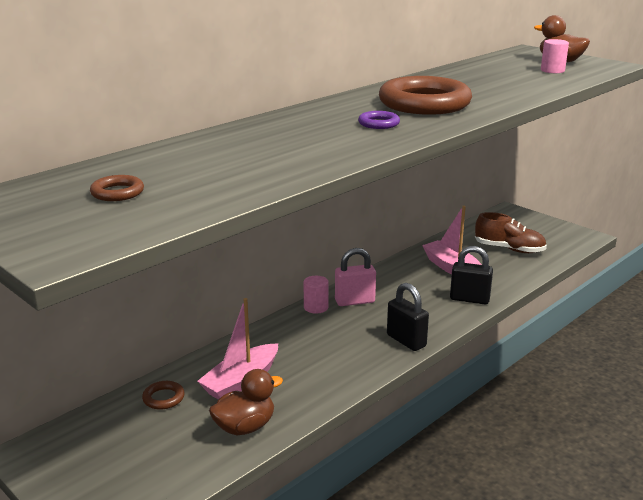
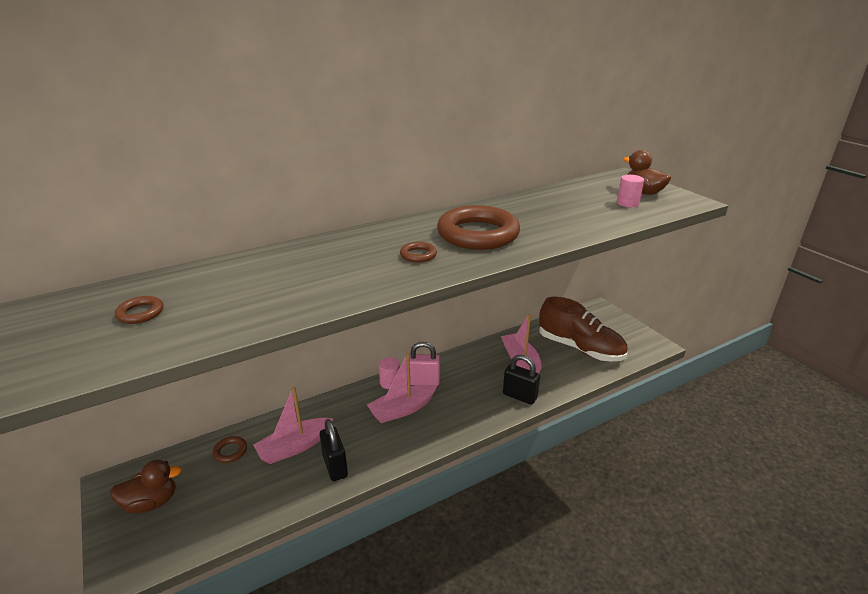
camera: 15 degrees right, 5 degrees up
brown duck [209,369,283,435] -> brown duck moved to [110,460,182,514]
purple ring [358,111,400,129] -> brown ring [400,242,437,263]
black padlock [387,283,429,351] -> black padlock moved to [320,419,348,481]
brown shoe [475,212,547,253] -> brown shoe [539,297,628,362], size x1.50
none -> pink boat [367,352,437,423]

